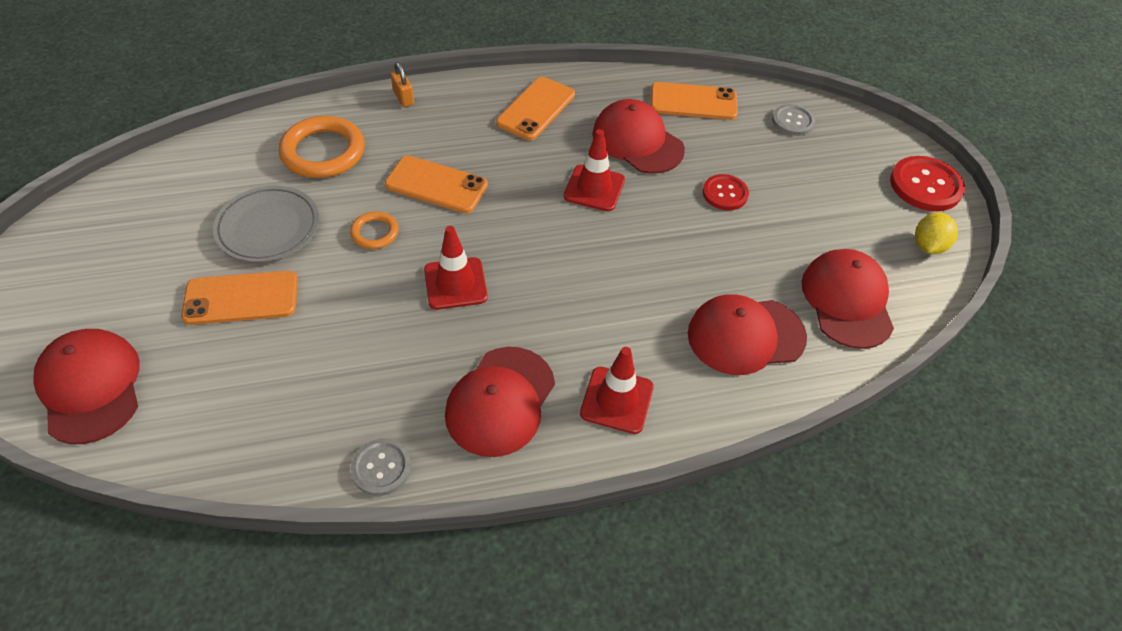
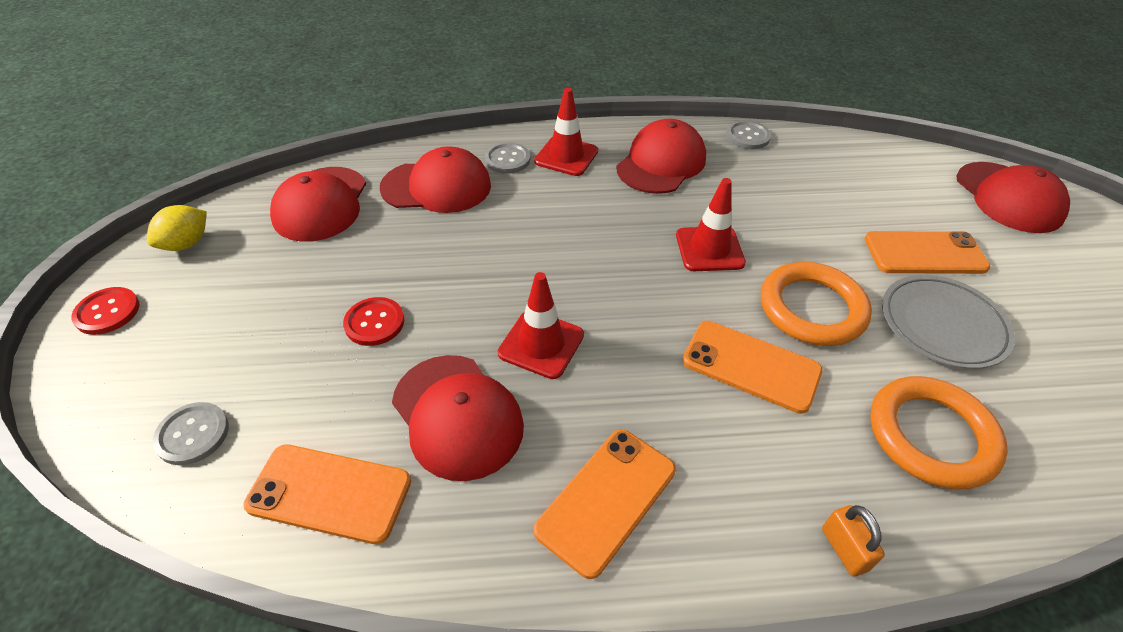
camera: 170 degrees left, 5 degrees down
orange ring [350,211,399,249] -> orange ring [761,262,872,346], size x1.89
red button [890,156,965,211] -> red button [71,287,140,335], size x0.63
none -> grey button [484,142,530,174]

